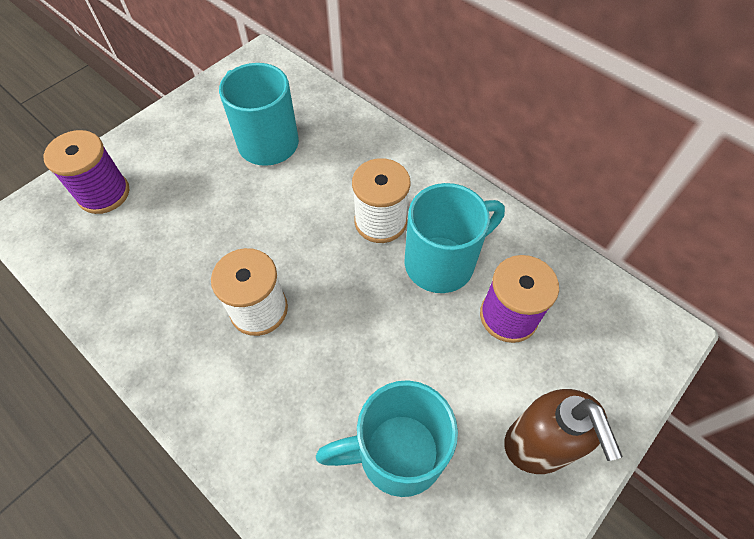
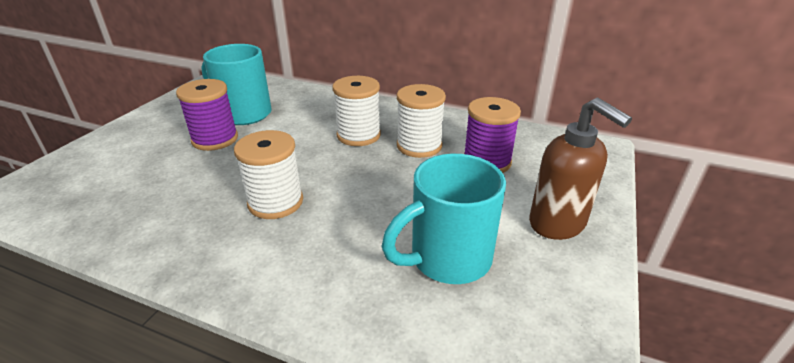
camera: 20 degrees left, 25 degrees down
purple spool [44,130,129,214] -> purple spool moved to [176,79,238,151]
turquoise mug [404,183,505,293] -> white spool [397,84,446,158]

